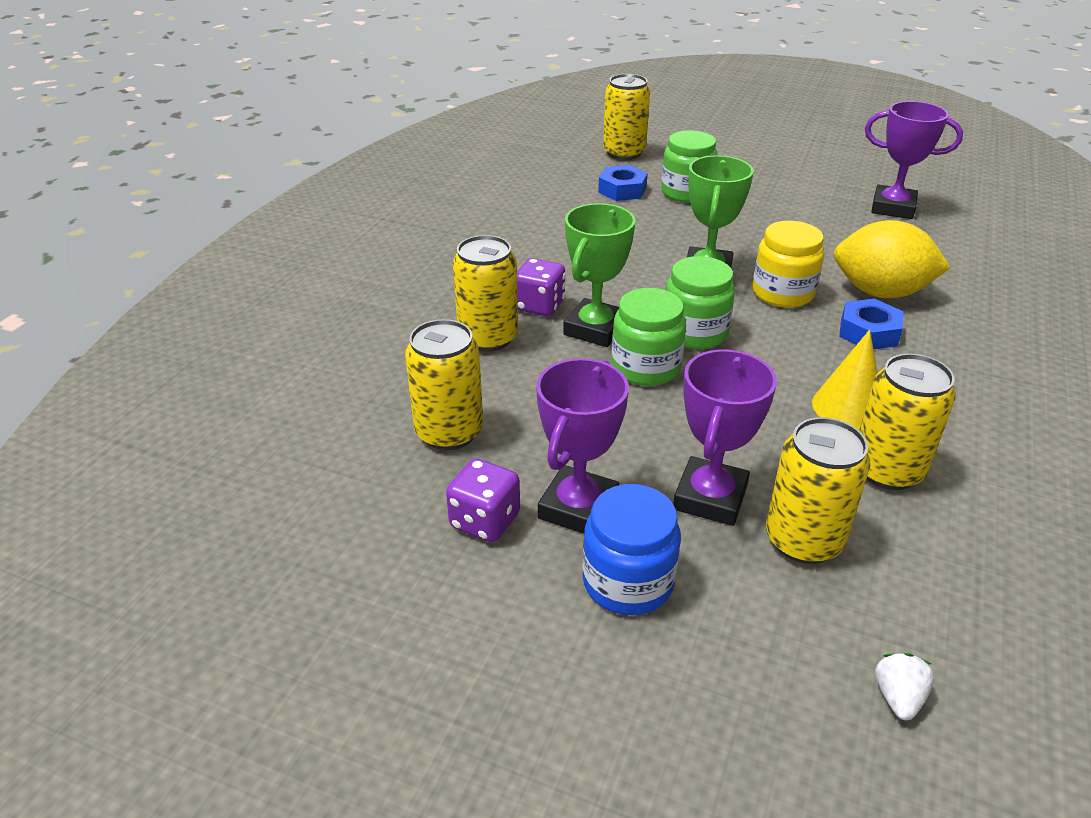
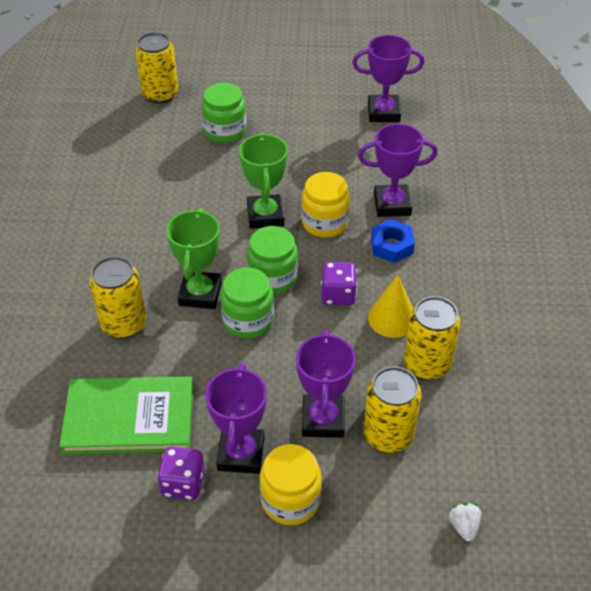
camera: 20 degrees left, 10 degrees up
yellow can [405,319,483,450] -> green book [59,376,194,455]
purple dice [517,258,566,316] -> purple dice moved to [321,262,357,305]
blue jar [582,484,681,615] -> yellow jar [260,444,322,525]
blue nut [598,165,648,201] -> none
yellow lemon [834,220,951,298] -> purple trophy [358,124,438,217]

